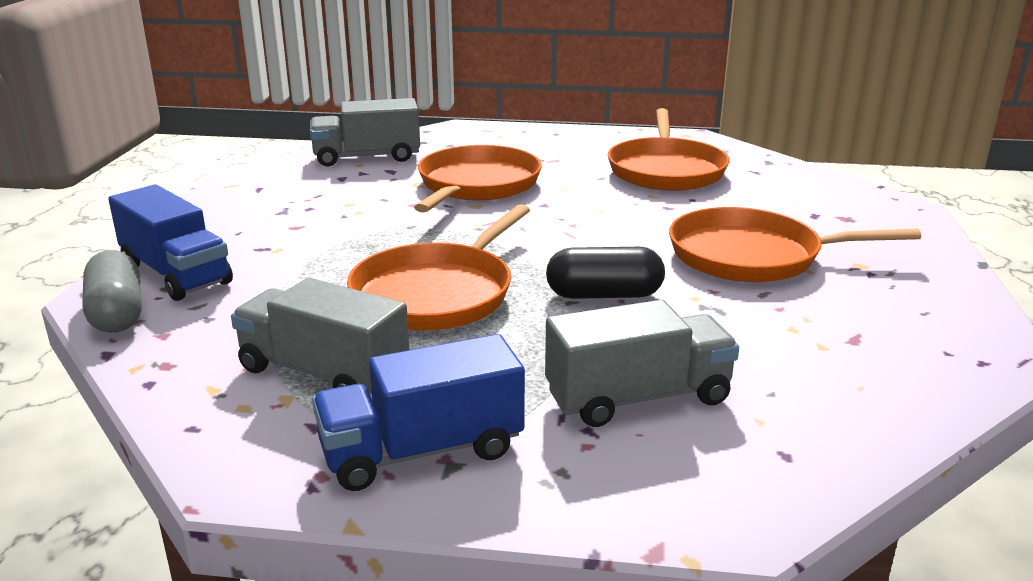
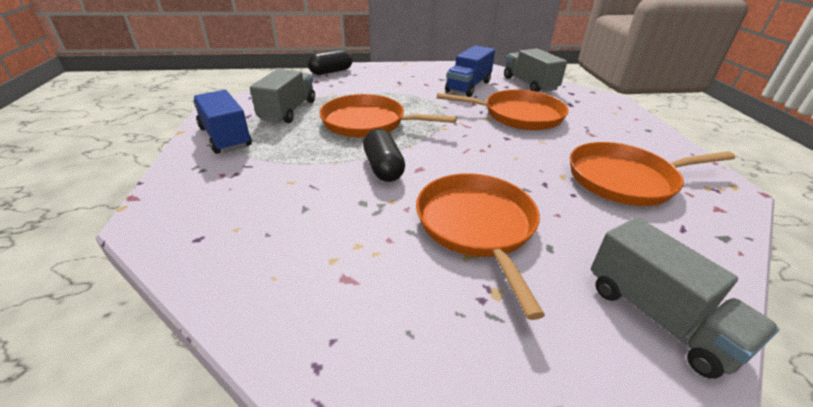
camera: 75 degrees right, 10 degrees up
grey capsule [82,250,142,333] -> black capsule [308,49,353,75]
blue truck [108,184,233,301] -> blue truck moved to [445,45,495,97]
grey truck [545,300,739,427] -> grey truck moved to [591,217,779,379]

